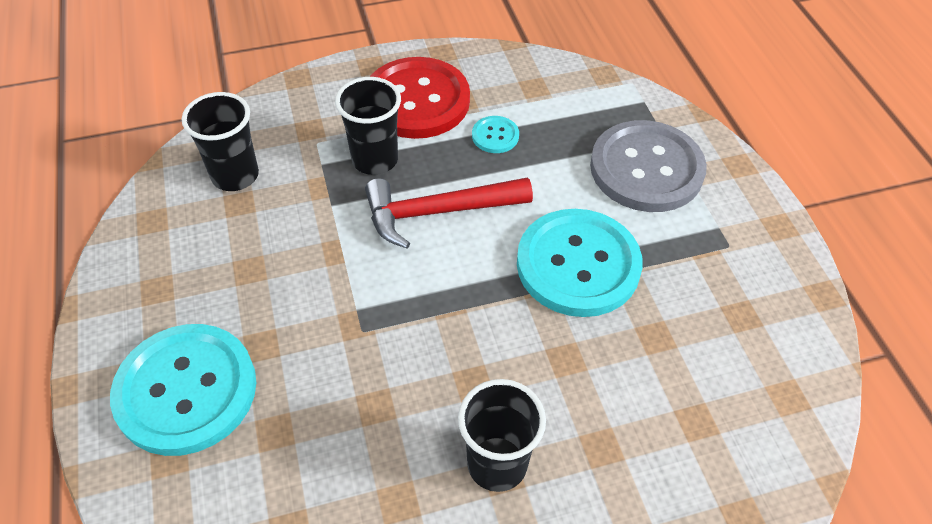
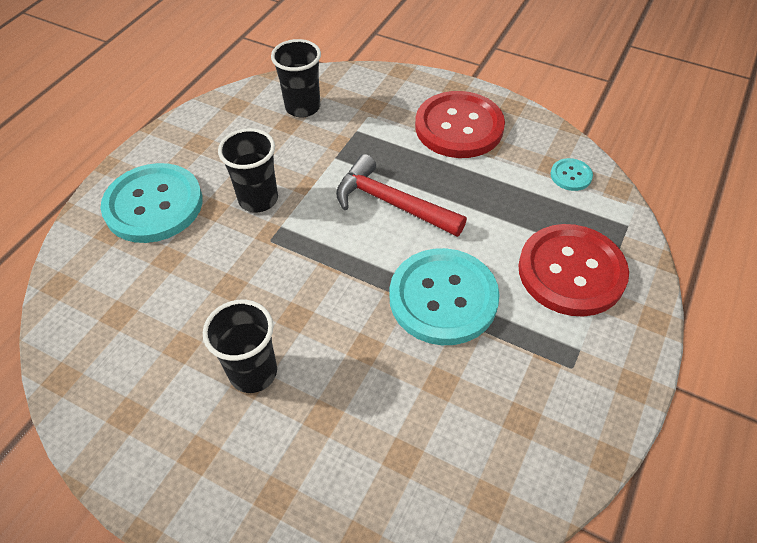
camera: 45 degrees right, 0 degrees up
black cup [335,77,401,175] -> black cup moved to [218,128,278,212]
turquoise button [472,116,519,153] -> turquoise button moved to [551,158,593,191]
grey button [590,120,707,212] -> red button [518,224,629,317]

